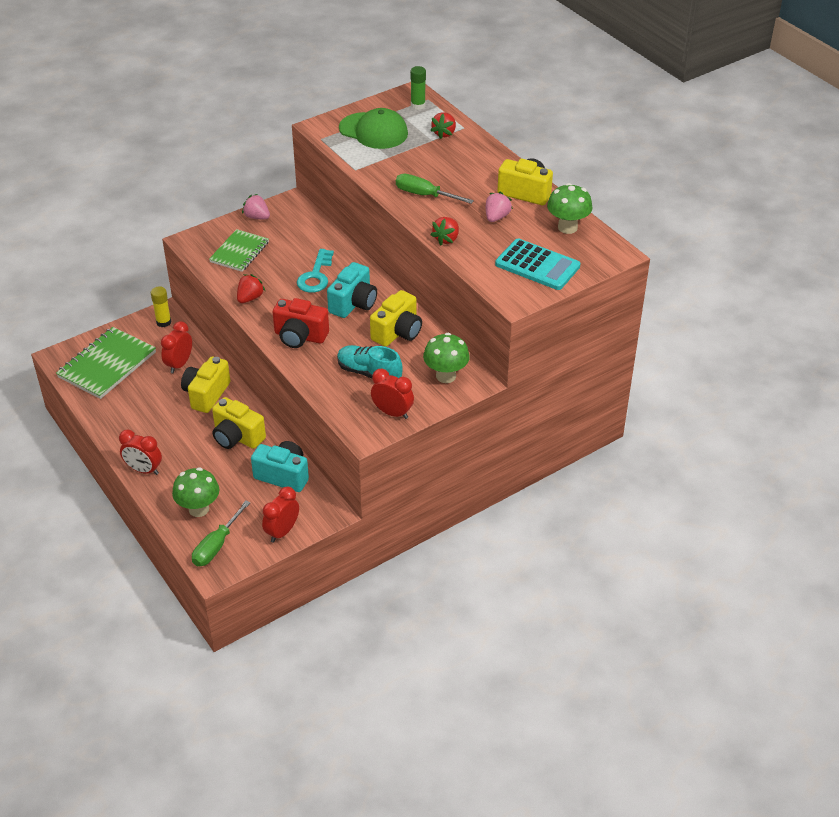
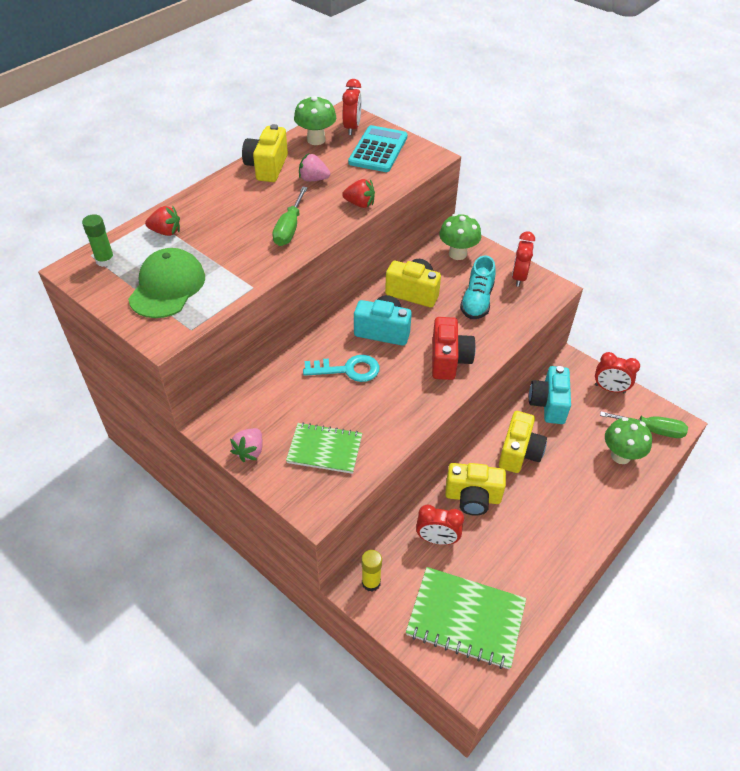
camera: 105 degrees left, 5 degrees up
red clock [119,430,162,475] -> red clock moved to [342,79,362,135]
red strawberry [237,274,265,303] -> none

